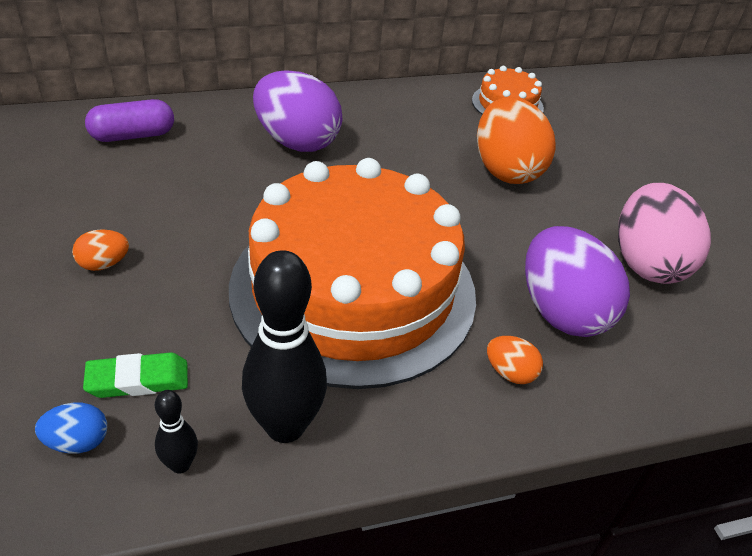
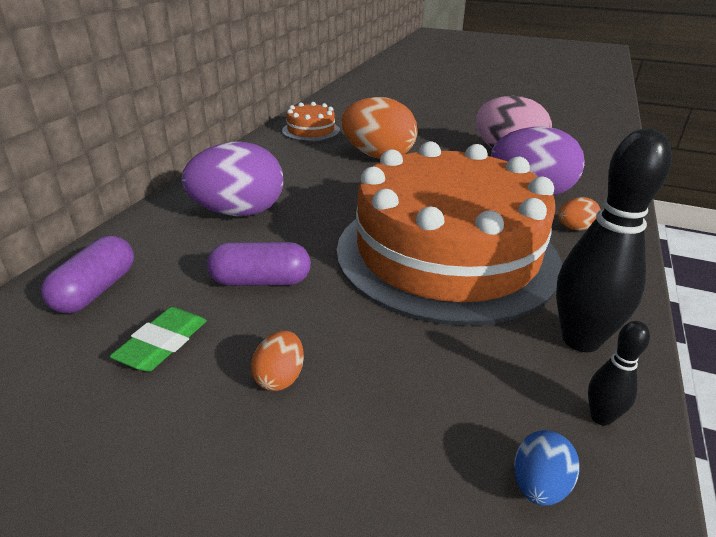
camera: 50 degrees left, 10 degrees down
green eraser [83,352,188,398] -> green eraser moved to [109,307,207,372]
none -> purple capsule [207,242,311,286]

